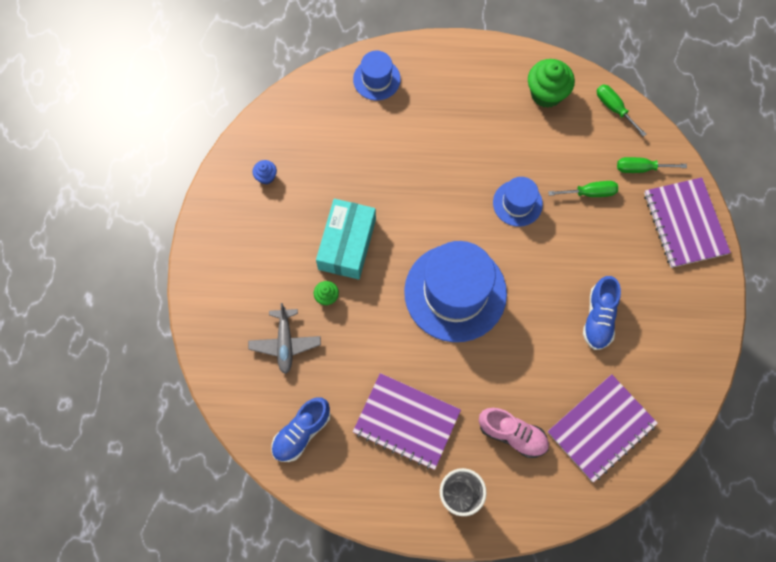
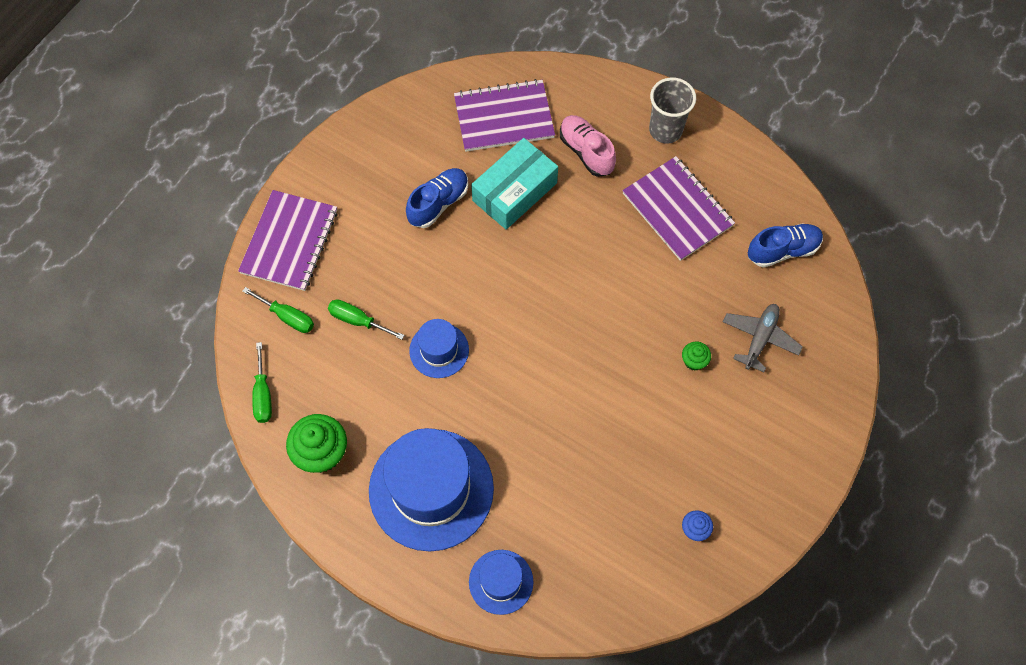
camera: 150 degrees left, 5 degrees down
turquoise box [316,199,376,280] -> turquoise box moved to [471,138,558,230]
blue hat [404,241,507,342] -> blue hat moved to [369,428,494,551]

